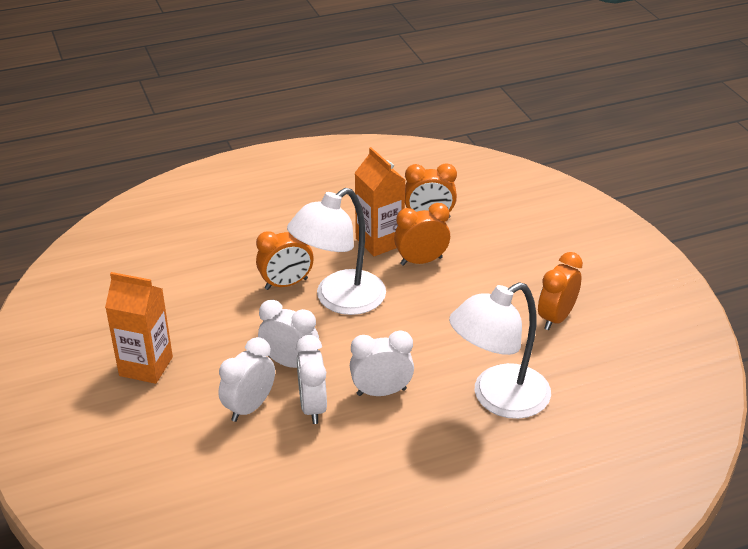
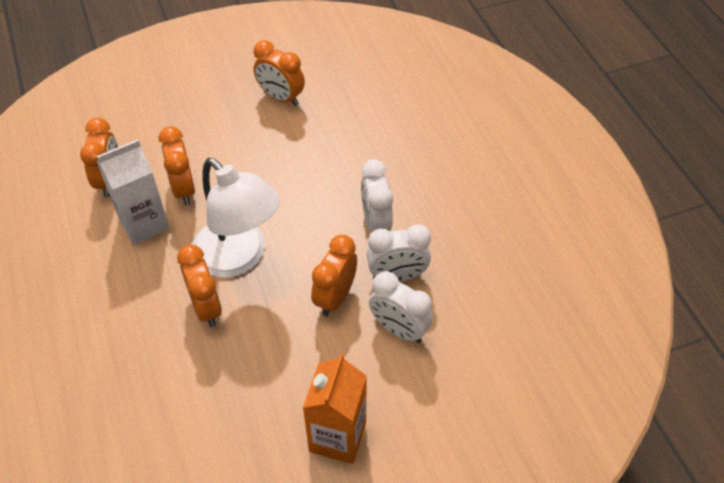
camera: 90 degrees left, 15 degrees up
white clock [258,300,319,368] -> orange clock [311,235,357,317]
orange carton [355,147,405,256] -> white carton [97,139,170,245]
white lamp [449,282,551,419] -> none

